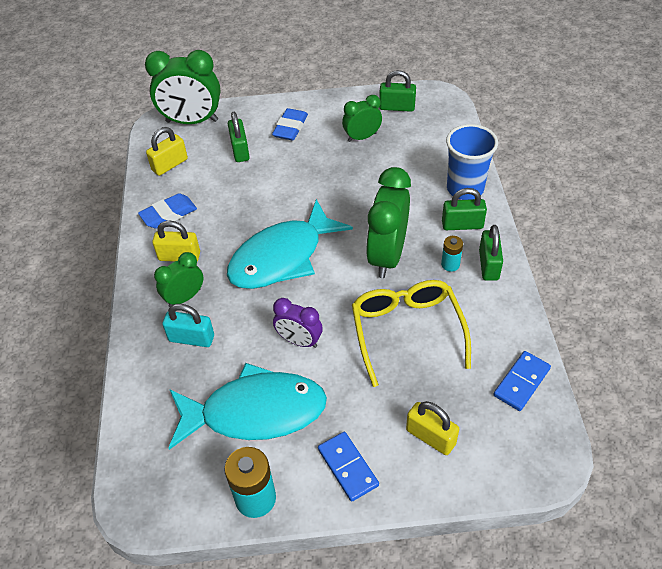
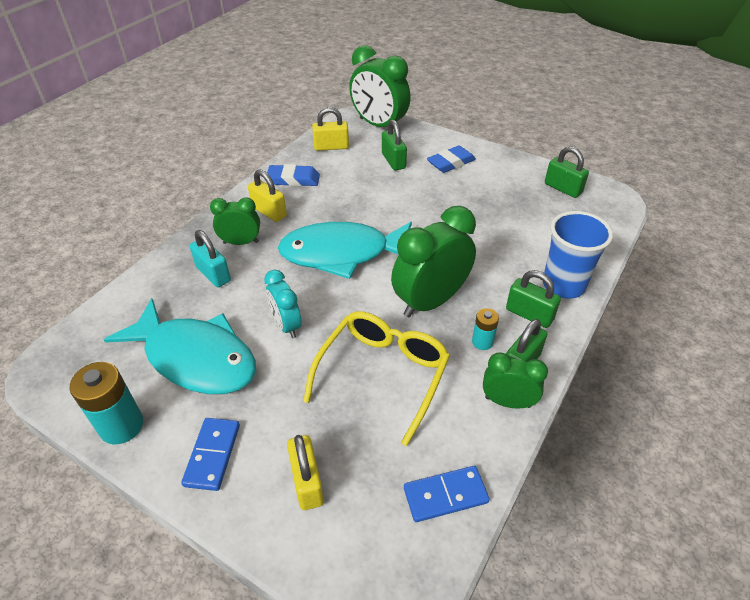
camera: 35 degrees right, 5 degrees down
green padlock [228,112,250,162] -> green padlock turned 45 degrees counterclockwise [382,119,407,171]
purple clock [273,298,323,348] -> turquoise clock [264,270,301,338]
green clock [342,95,382,142] -> green clock moved to [483,352,548,408]

